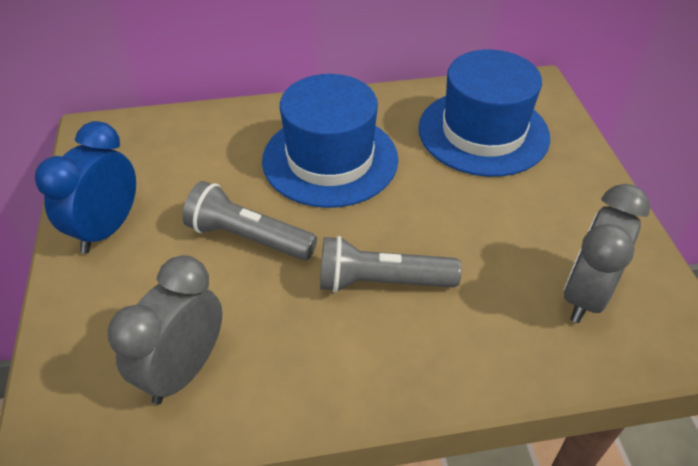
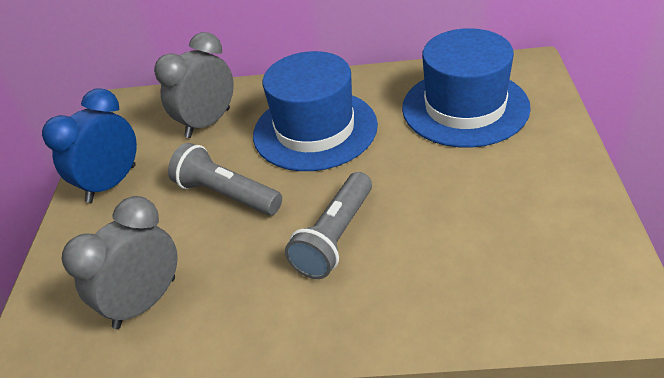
camera: 15 degrees right, 5 degrees down
grey flashlight [320,236,462,293] -> grey flashlight turned 75 degrees counterclockwise [285,172,372,279]
grey clock [564,184,650,323] -> grey clock moved to [154,32,234,138]

